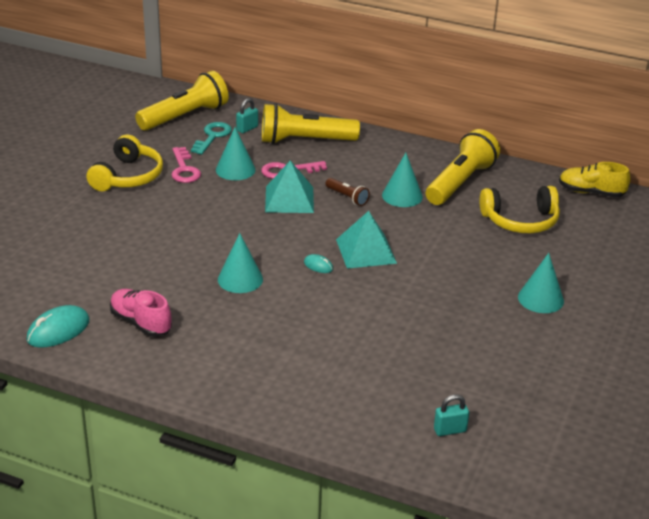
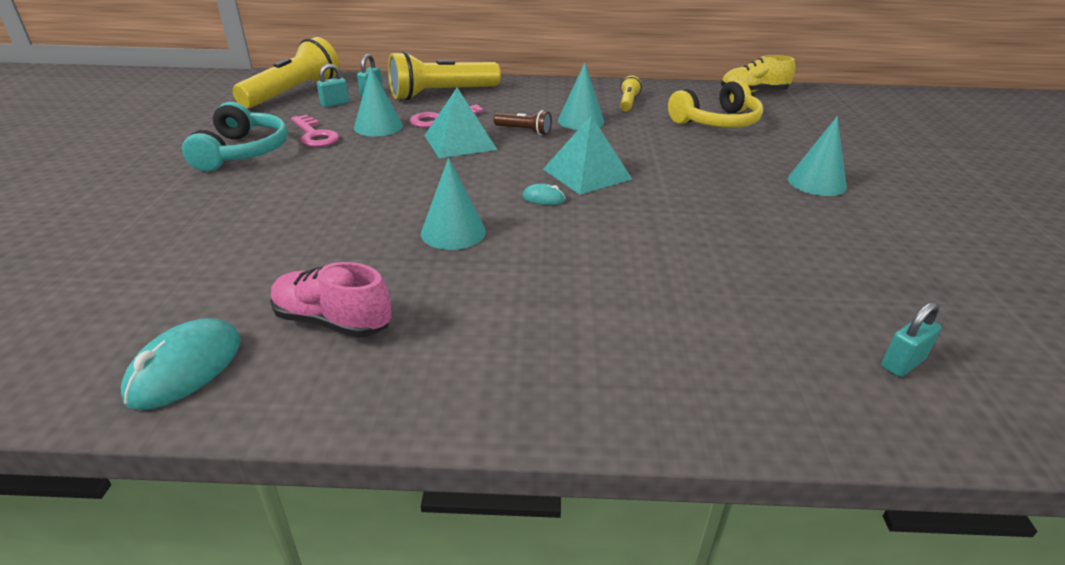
camera: 20 degrees left, 0 degrees up
yellow headphones [87,135,163,191] -> turquoise headphones [182,102,288,171]
turquoise key [191,122,232,155] -> turquoise padlock [317,64,349,107]
yellow flashlight [426,129,500,205] -> yellow flashlight [620,76,642,111], size x0.47

